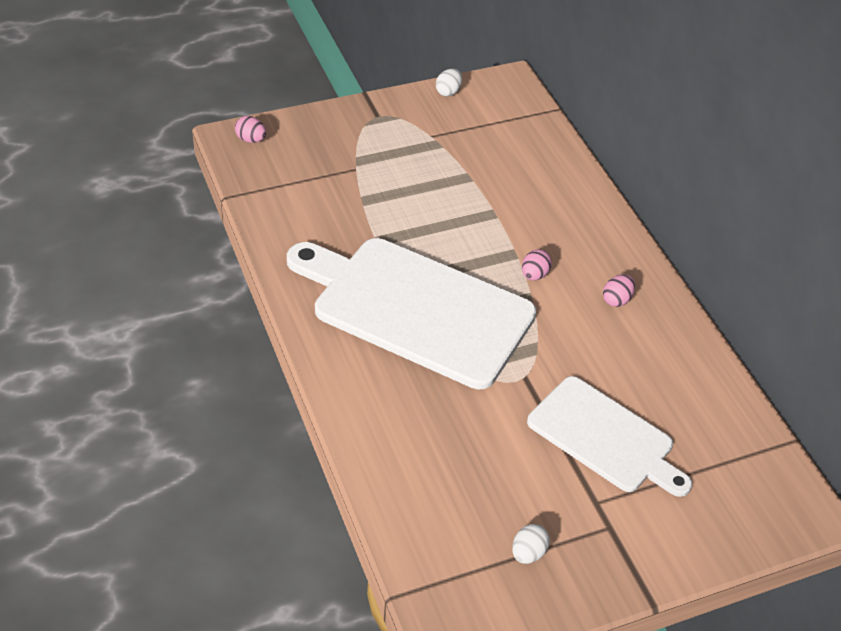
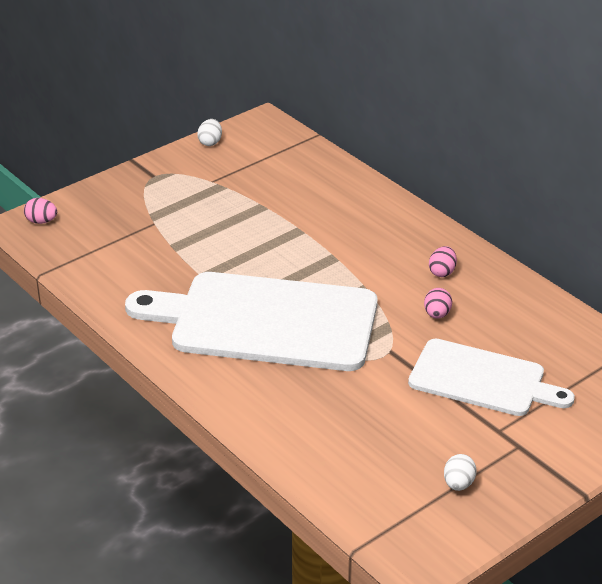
camera: 15 degrees left, 10 degrees down
pink egg [522,249,552,281] -> pink egg moved to [424,288,452,319]

